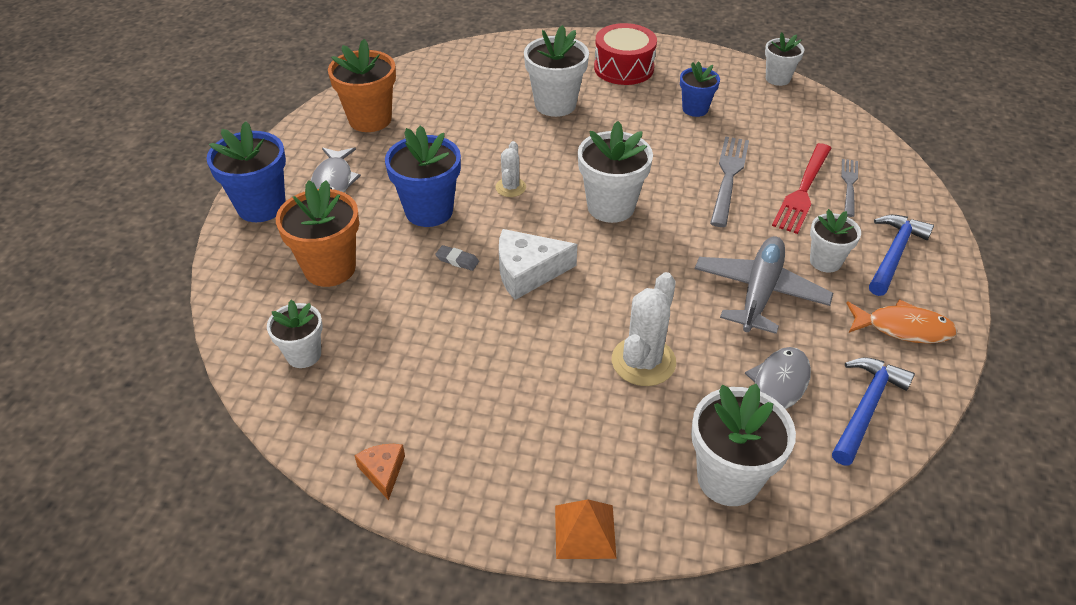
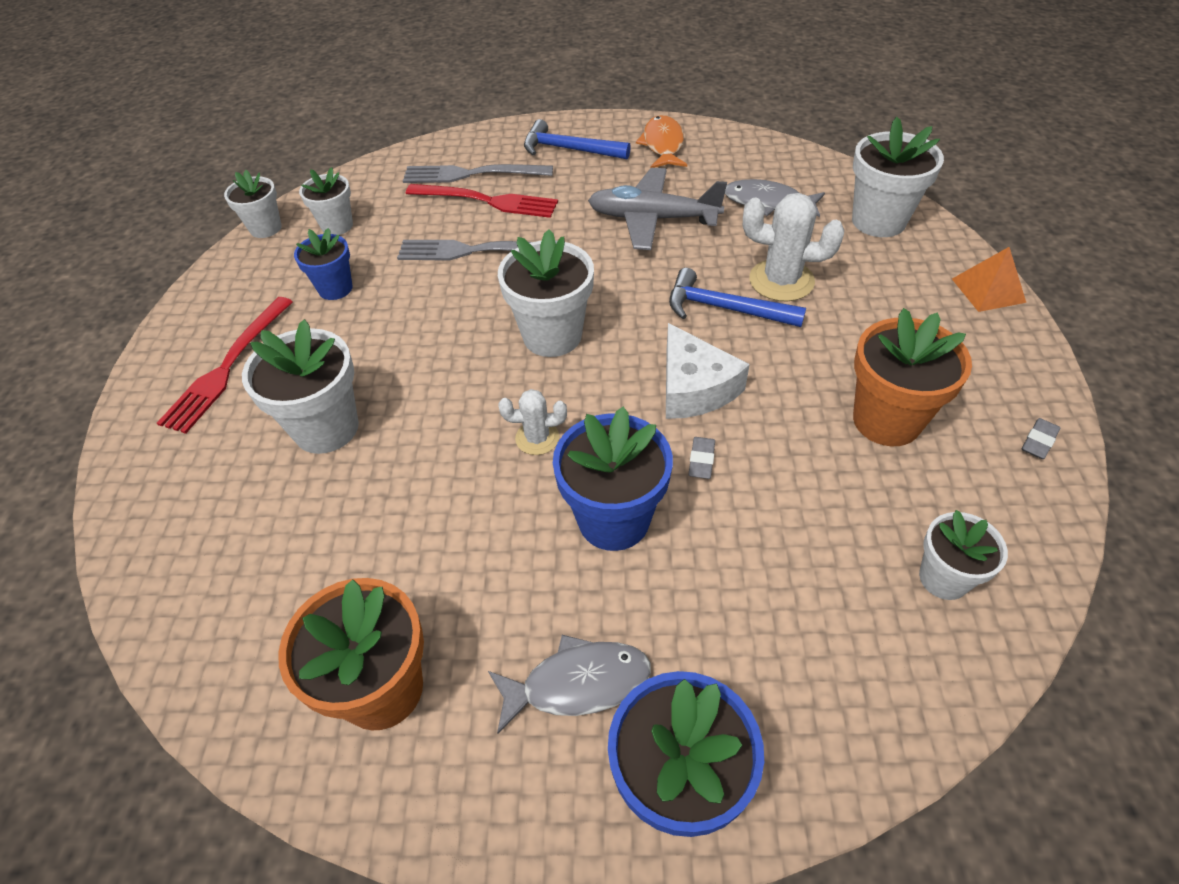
camera: 100 degrees left, 5 degrees up
orange flower pot [276,180,359,287] -> orange flower pot moved to [853,308,972,446]
orange cheese [354,444,405,500] -> grey eraser [1022,418,1061,459]
red drum [594,23,657,85] -> red fork [157,297,293,434]
white flower pot [810,209,861,273] -> white flower pot moved to [299,167,353,235]
blue hammer [832,357,915,466] -> blue hammer moved to [669,268,806,327]
grey fork [841,159,858,217] -> grey fork [403,164,553,183], size x1.59

